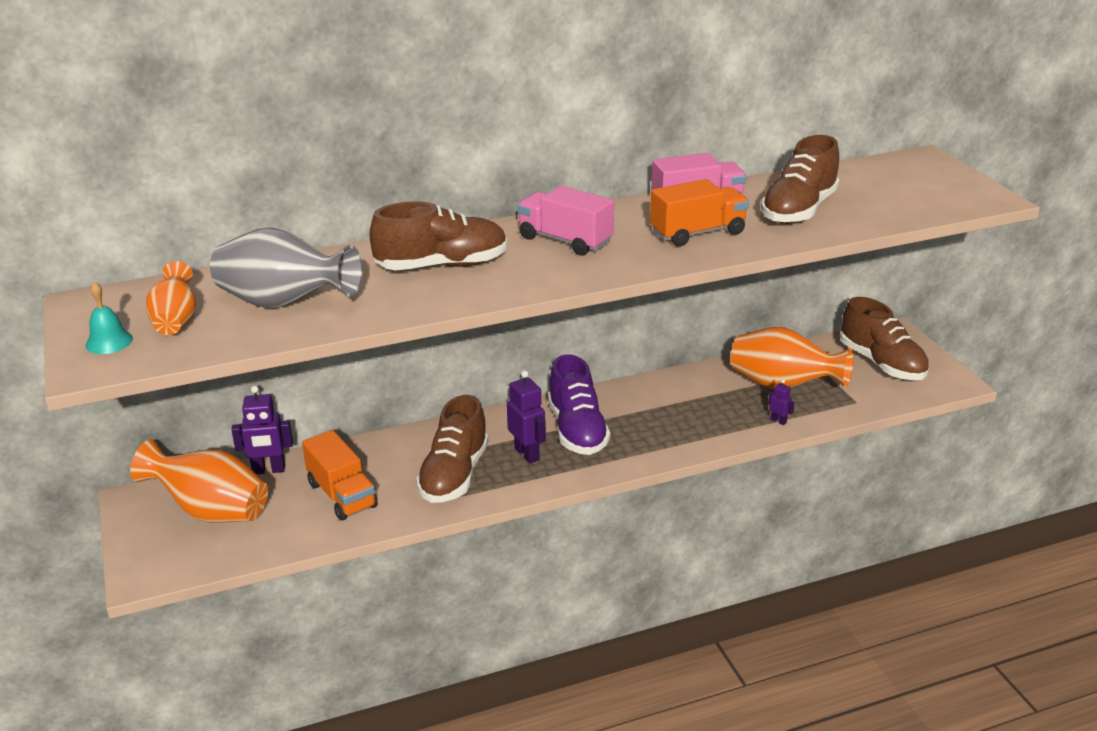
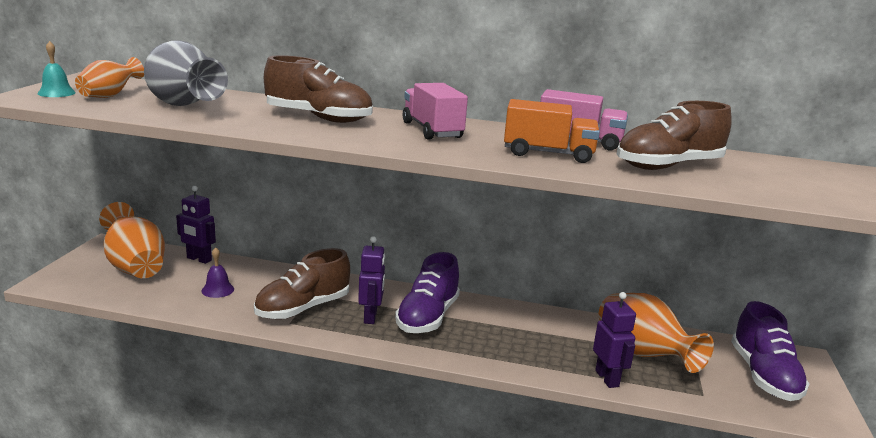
camera: 30 degrees right, 10 degrees down
orange truck [302,430,378,521] -> purple bell [202,247,234,298]
purple robot [768,380,795,425] -> purple robot [593,292,636,388], size x1.93
brown shoe [840,297,929,380] -> purple shoe [731,301,809,401]

